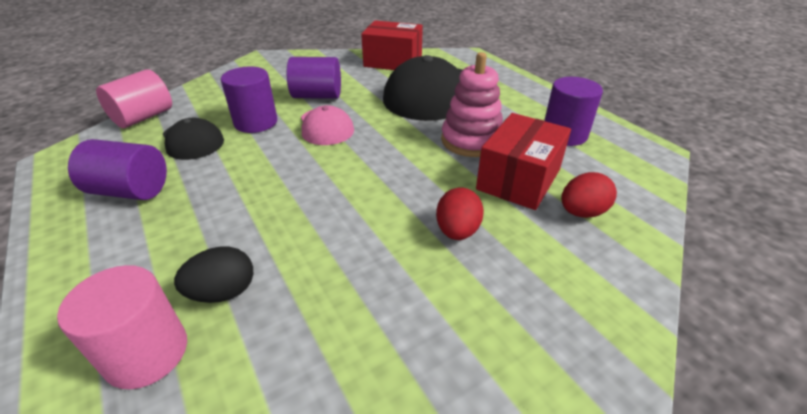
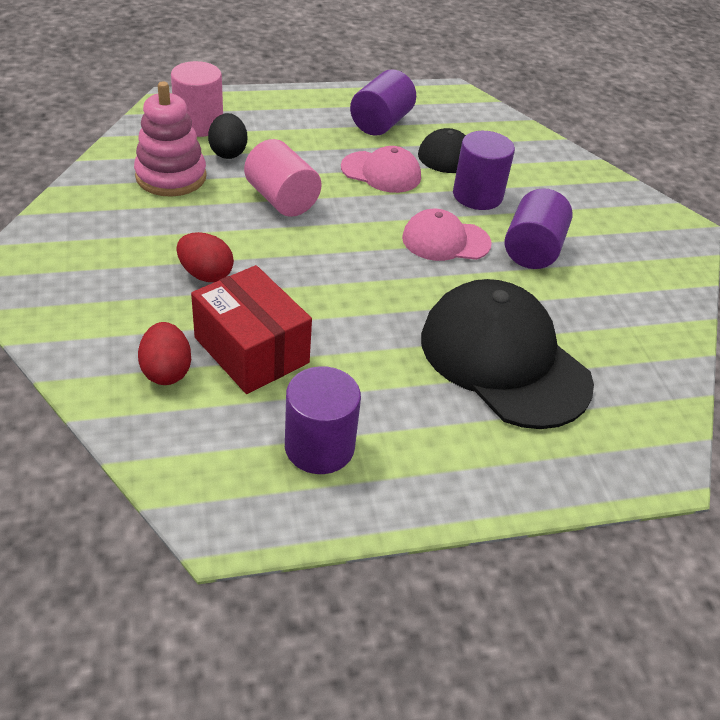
camera: 105 degrees right, 5 degrees up
pink cylinder [96,69,172,128] -> pink cylinder moved to [244,139,322,217]
red box [361,20,423,70] -> none
pink stacking toy [441,52,503,157] -> pink stacking toy moved to [134,81,207,197]
none -> pink cap [341,146,421,193]

